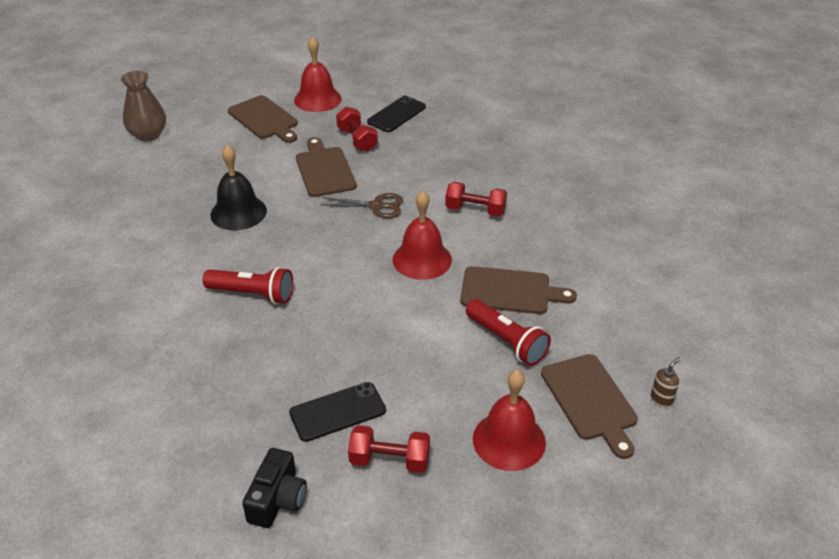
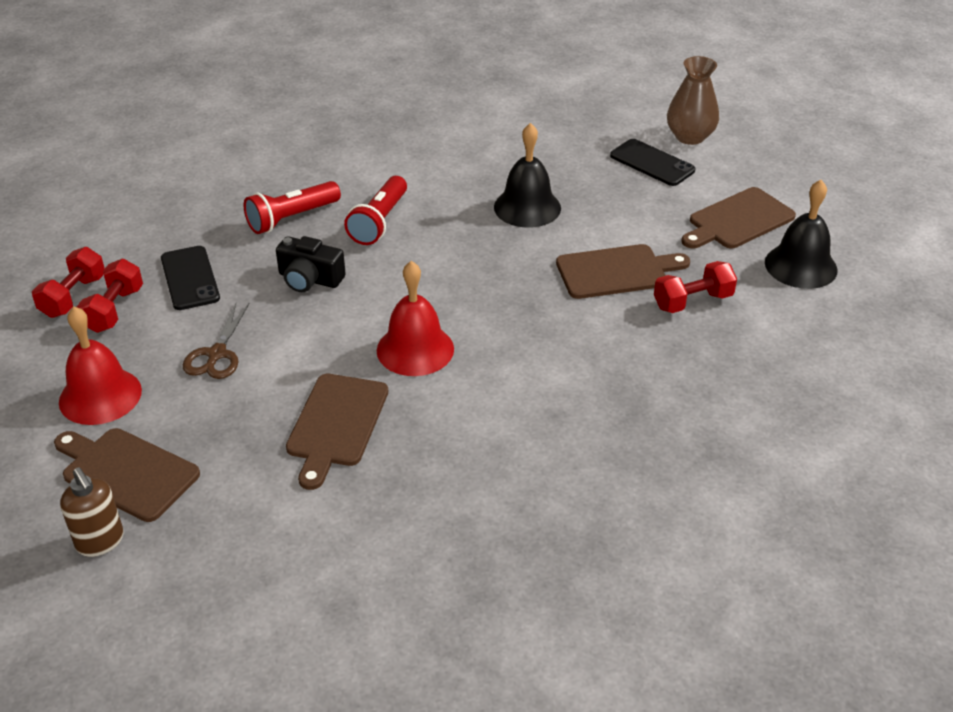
camera: 95 degrees right, 0 degrees up
black camera [242,448,307,528] -> black camera moved to [276,236,346,292]
red bell [294,36,342,112] -> black bell [765,180,838,289]
brown scissors [320,193,403,218] -> brown scissors moved to [183,303,250,379]
black phone [367,96,426,132] -> black phone moved to [610,139,696,186]
red dumbbell [445,182,507,217] -> red dumbbell moved to [32,247,105,318]
red flashlight [466,299,551,366] -> red flashlight moved to [244,181,341,234]
brown cutting board [541,354,638,459] -> brown cutting board turned 45 degrees clockwise [54,428,200,522]
brown soap dispenser [651,357,681,407] -> brown soap dispenser [60,467,124,557], size x1.57

